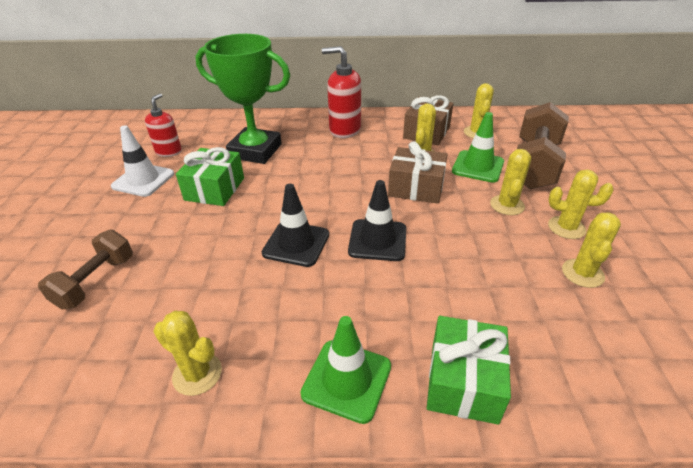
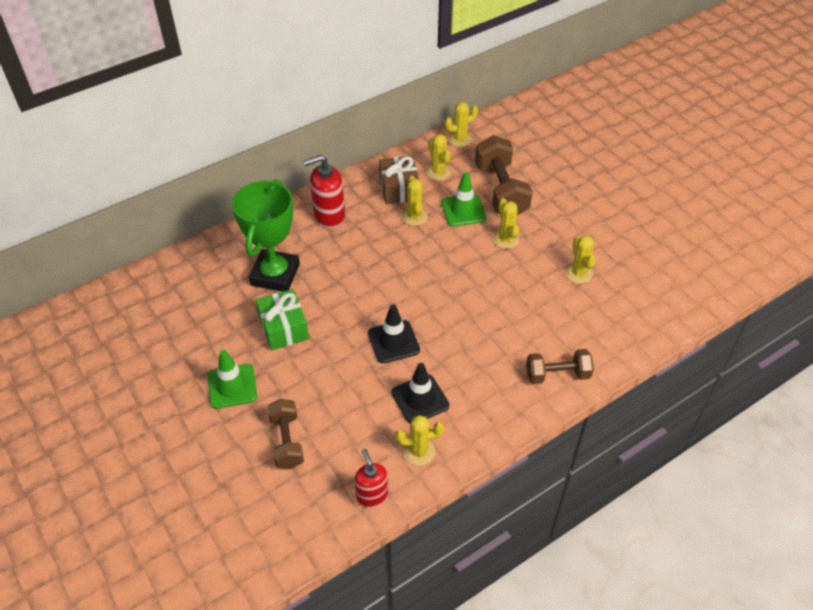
camera: 35 degrees left, 10 degrees up
white traffic cone [111,125,174,197] -> none
red soap dispenser [145,93,182,157] -> red soap dispenser moved to [355,449,388,507]
green trophy [195,34,290,164] -> green trophy turned 60 degrees counterclockwise [232,179,300,292]
green traffic cone [300,316,391,424] -> green traffic cone moved to [208,349,257,409]
black traffic cone [348,180,406,261] -> black traffic cone moved to [391,363,449,424]
brown gift [388,141,448,204] -> none
green gift [427,316,511,425] -> brown dumbbell [526,349,594,384]
yellow cactus [548,170,614,239] -> yellow cactus moved to [445,102,478,147]

